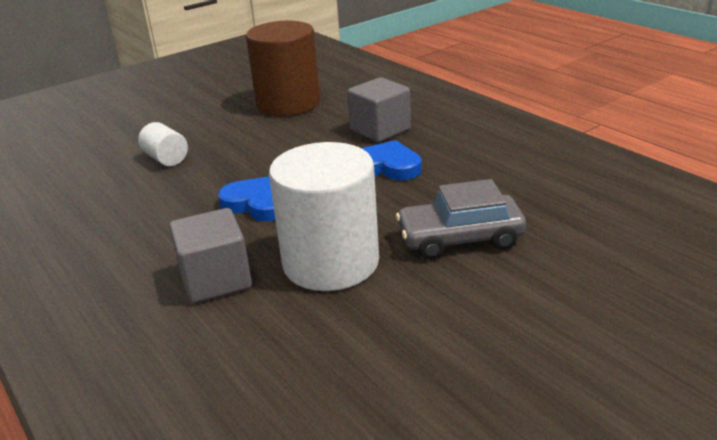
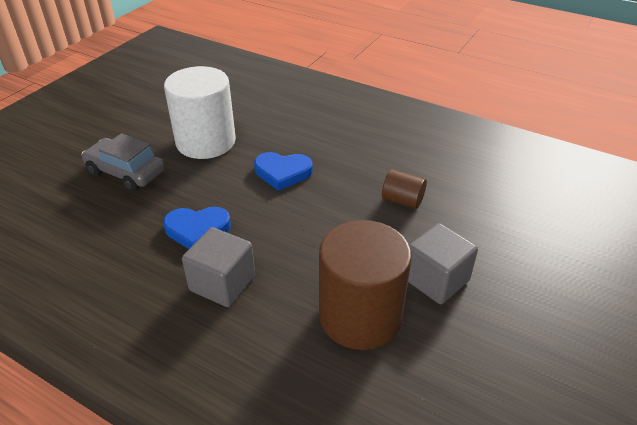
camera: 155 degrees right, 10 degrees up
white cylinder [138,122,188,166] -> brown cylinder [382,169,427,209]
grey cube [169,208,252,303] -> grey cube moved to [408,223,478,304]
grey car [396,179,526,259] -> grey car turned 120 degrees counterclockwise [82,133,165,191]

